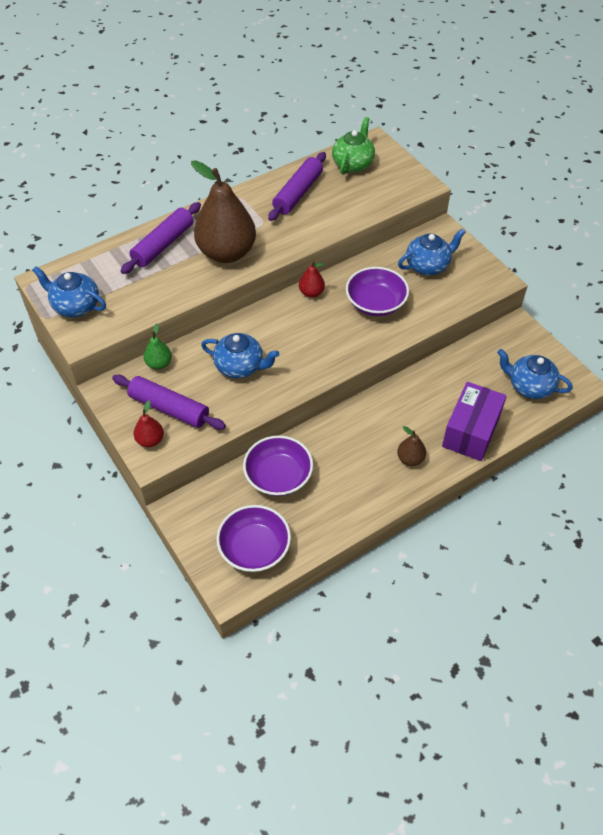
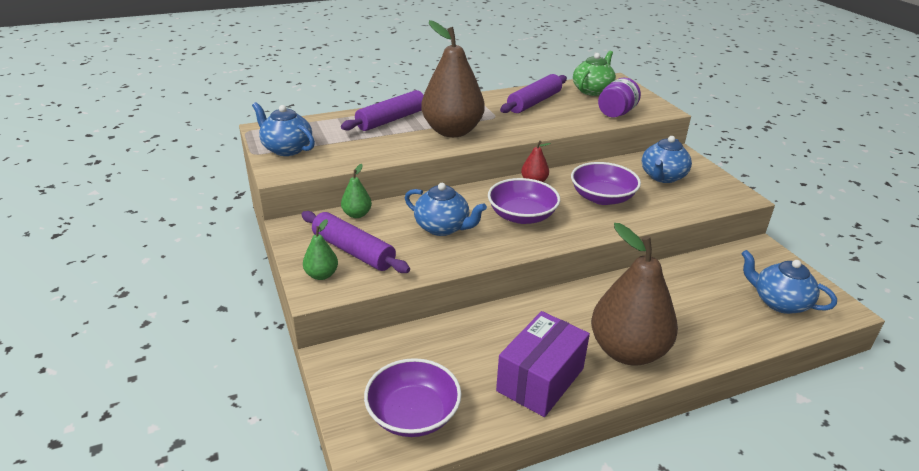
camera: 10 degrees right, 20 degrees down
red pear [134,400,164,447] -> green pear [303,219,338,280]
purple bowl [243,435,313,496] -> purple bowl moved to [488,178,560,224]
brown pear [397,426,426,466] -> brown pear [591,223,678,366], size x2.30
blue teapot [398,228,466,275] -> blue teapot turned 135 degrees clockwise [642,136,692,183]
purple box [442,382,507,461] -> purple box moved to [496,311,590,417]
none -> purple jar [598,78,641,117]

